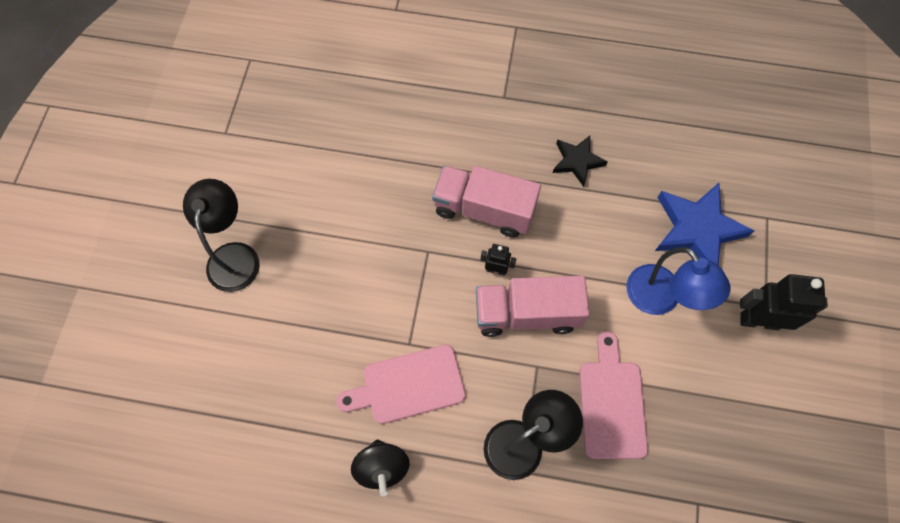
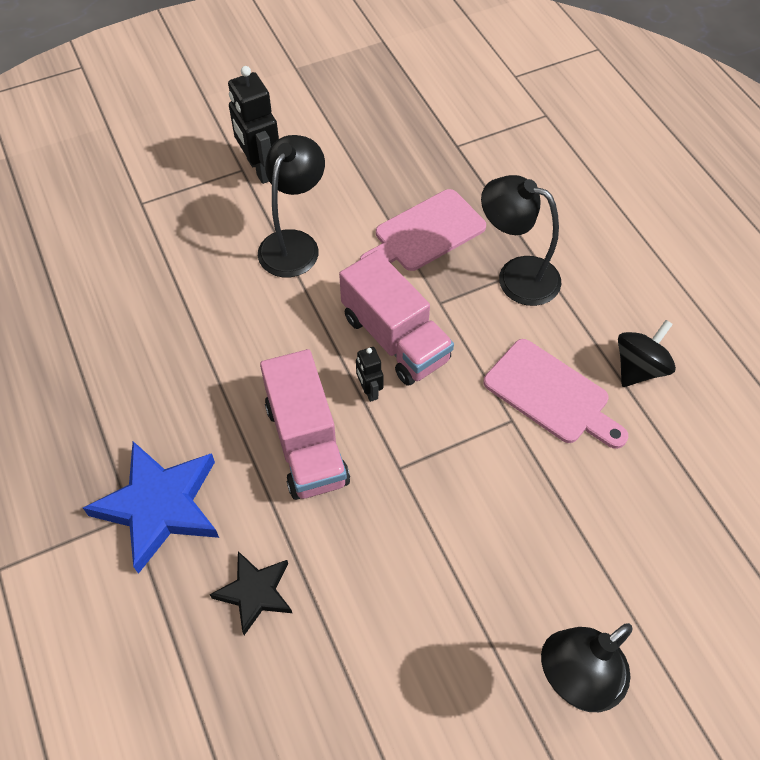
camera: 125 degrees left, 10 degrees down
black star [553,136,608,187] -> black star moved to [210,551,292,635]
blue lamp [627,247,730,315] -> black lamp [258,135,325,277]
blue star [655,183,755,265] -> blue star moved to [83,441,219,574]

